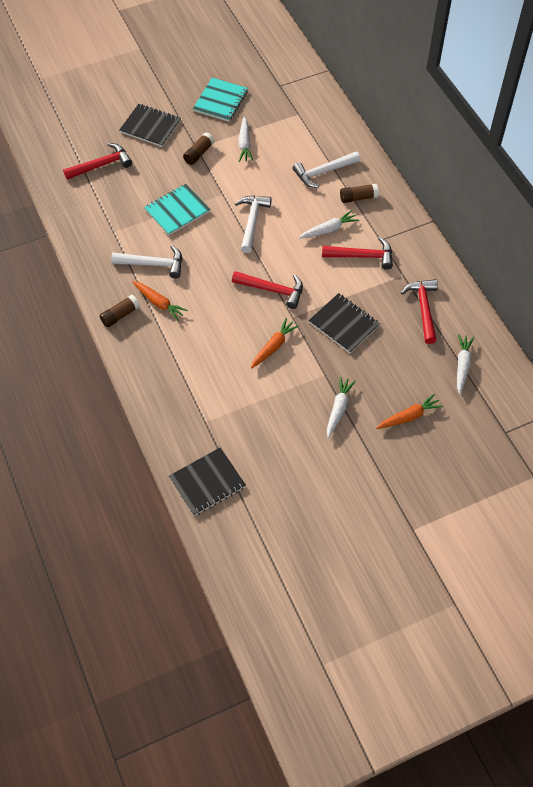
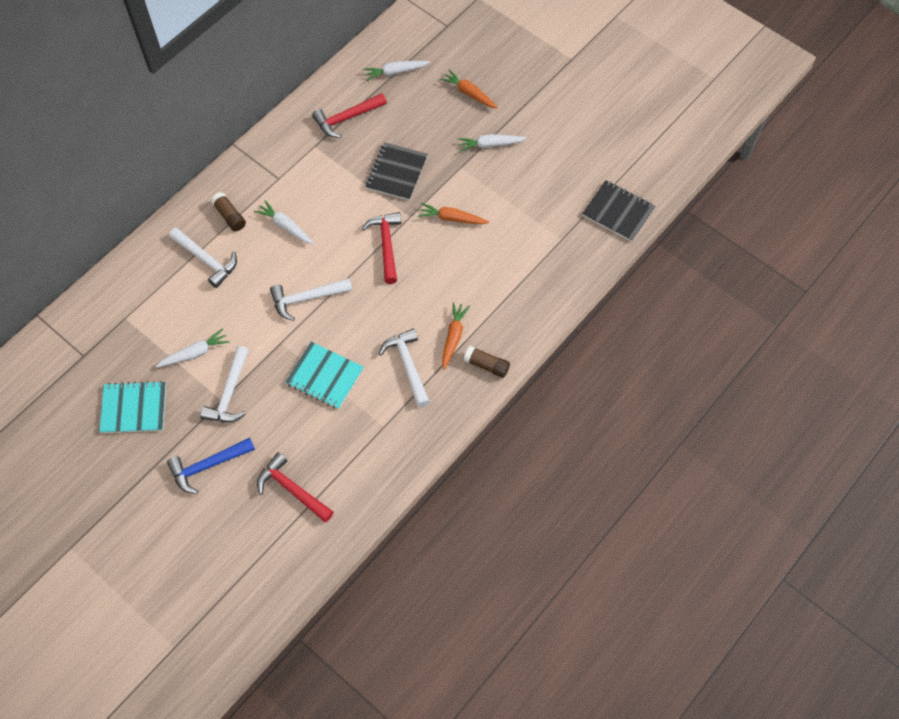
camera: 115 degrees left, 5 degrees up
black notebook [119,104,181,147] -> blue hammer [167,438,255,494]
brown glue stick [183,132,215,165] -> white hammer [200,346,249,423]
red hammer [322,237,393,270] -> none

